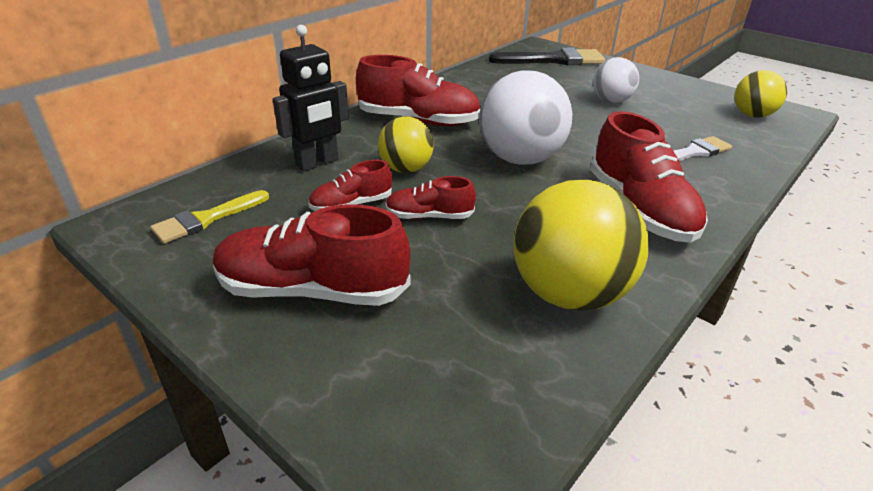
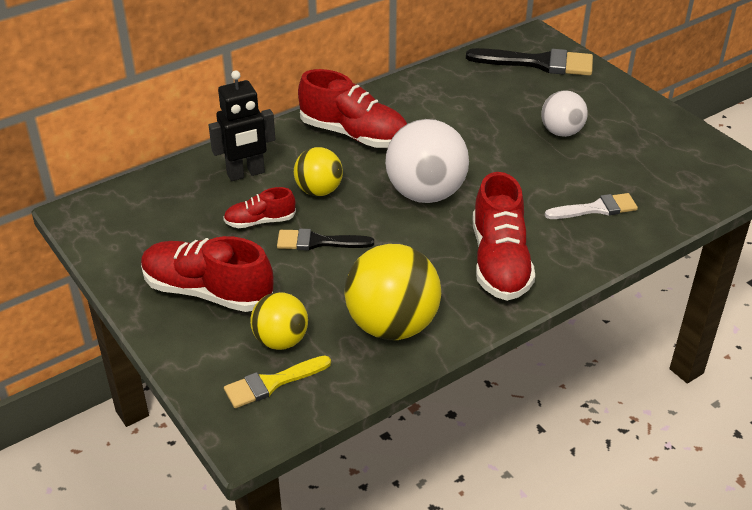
camera: 15 degrees right, 5 degrees up
yellow brush [150,190,269,244] -> yellow brush moved to [224,356,331,408]
red shoe [385,176,476,219] -> black brush [277,229,374,250]
yellow ball [735,70,787,118] -> yellow ball moved to [250,292,308,350]

